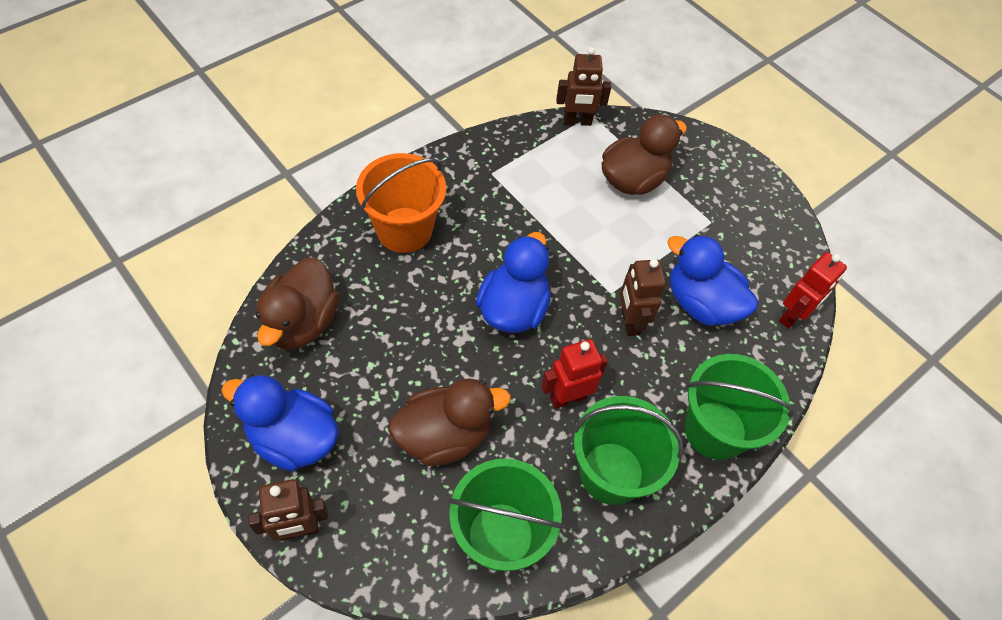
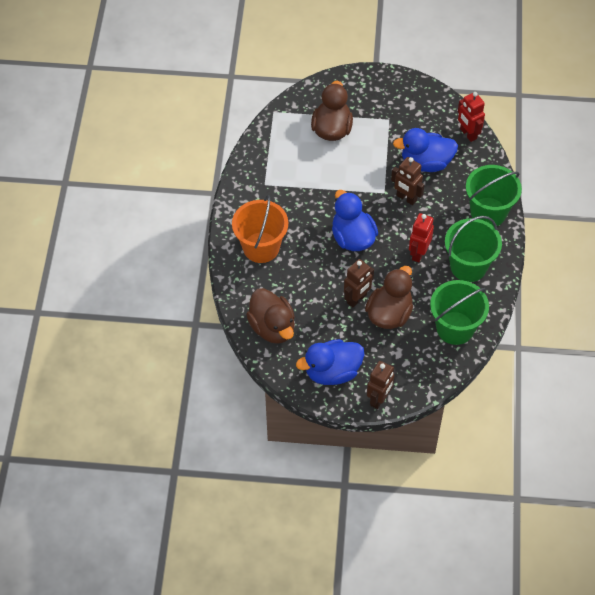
camera: 40 degrees left, 0 degrees up
brown robot [556,47,611,126] -> brown robot moved to [344,259,374,308]
red robot [779,252,847,329] -> red robot turned 150 degrees clockwise [458,92,485,142]

